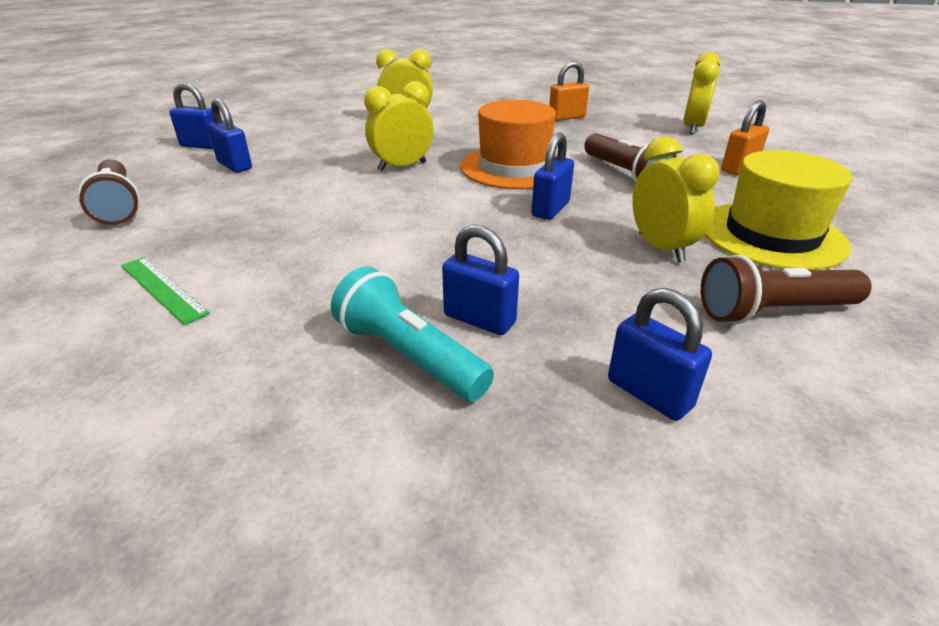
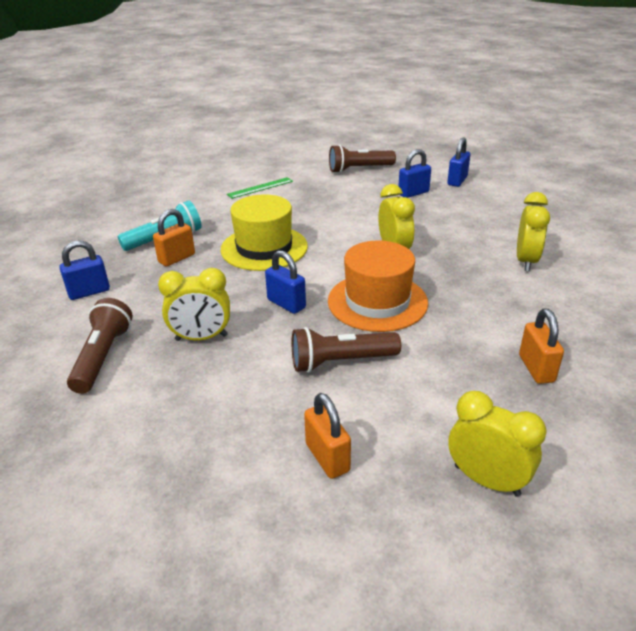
camera: 105 degrees right, 0 degrees up
blue padlock [442,225,519,335] -> orange padlock [153,209,195,267]
yellow hat [704,150,852,270] -> yellow hat moved to [221,194,308,271]

